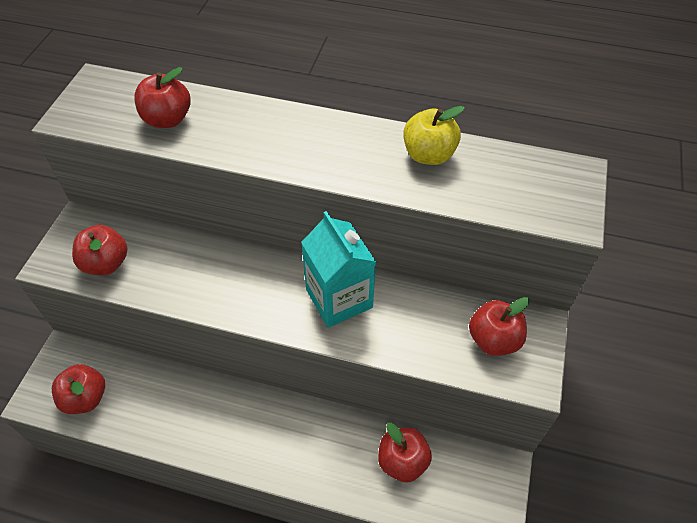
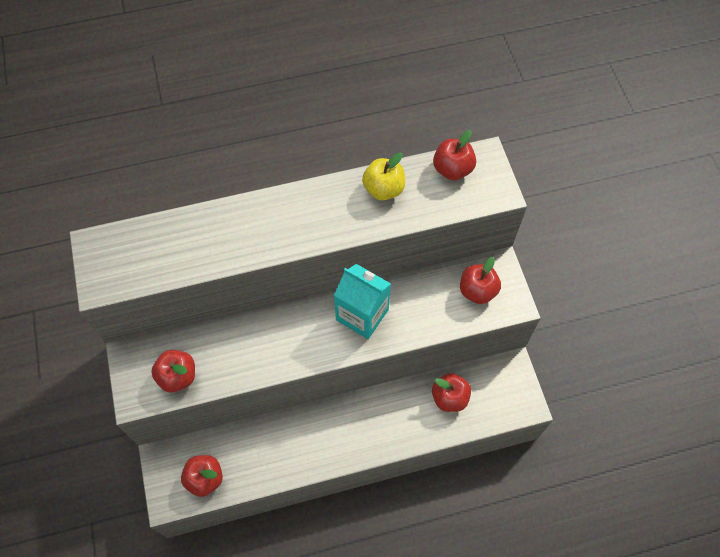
camera: 30 degrees left, 10 degrees up
red apple [134,67,191,128] -> red apple moved to [433,130,476,180]

